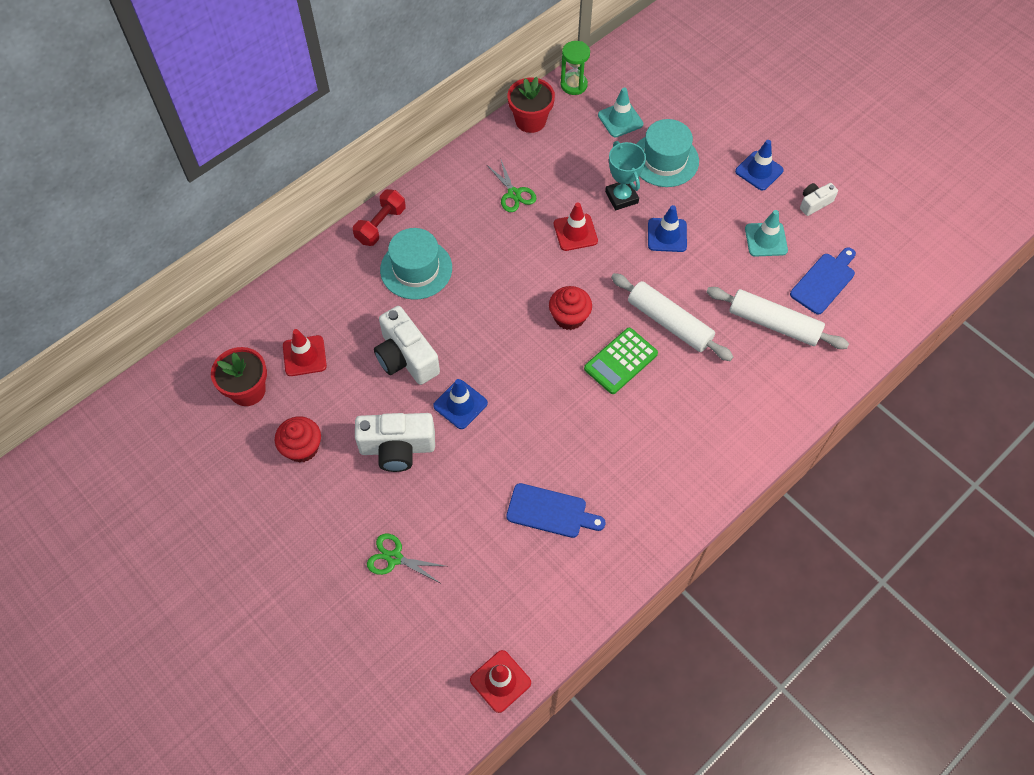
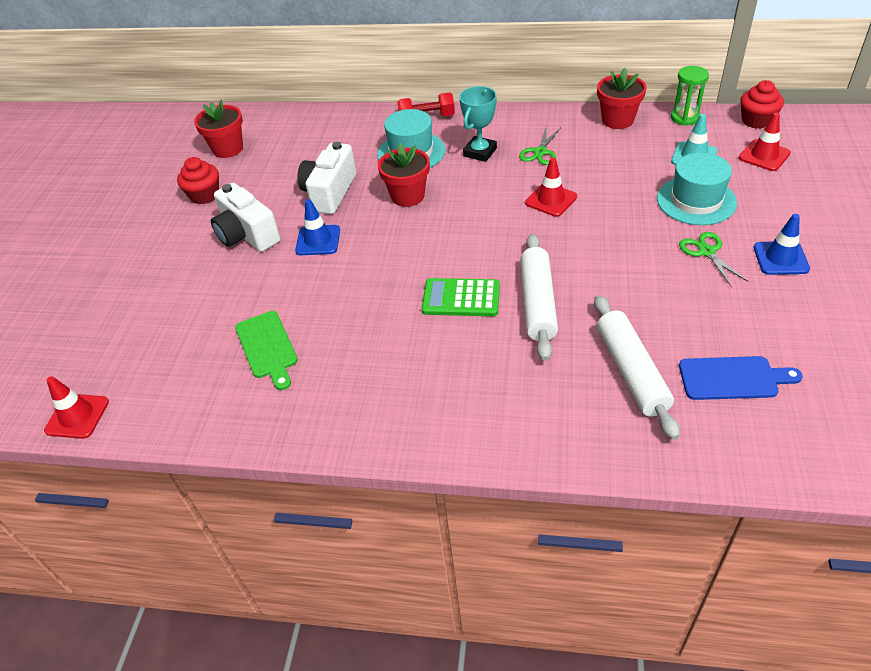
camera: 55 degrees right, 15 degrees down
red traffic cone [283,329,327,376] -> red traffic cone moved to [739,112,791,171]
green scissors [367,534,445,583] -> green scissors moved to [679,232,748,287]
blue cutting board [506,483,605,538] -> green cutting board [235,311,298,390]
red cupcake [549,286,592,330] -> red cupcake moved to [740,80,784,129]
turquoise trophy [605,141,646,210] -> turquoise trophy moved to [459,86,497,162]
blue traffic cone [648,205,687,252] -> none
turquoise traffic cone [745,210,788,257] -> none
white camera [800,183,838,216] -> none
none -> red flower pot [378,143,430,207]

